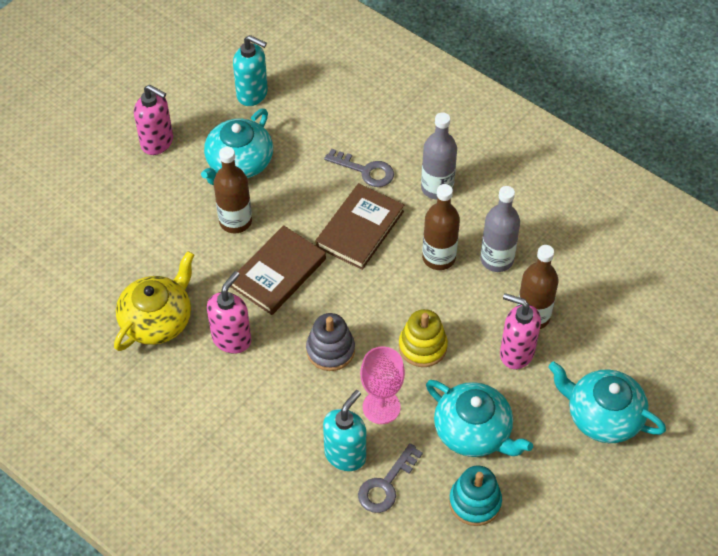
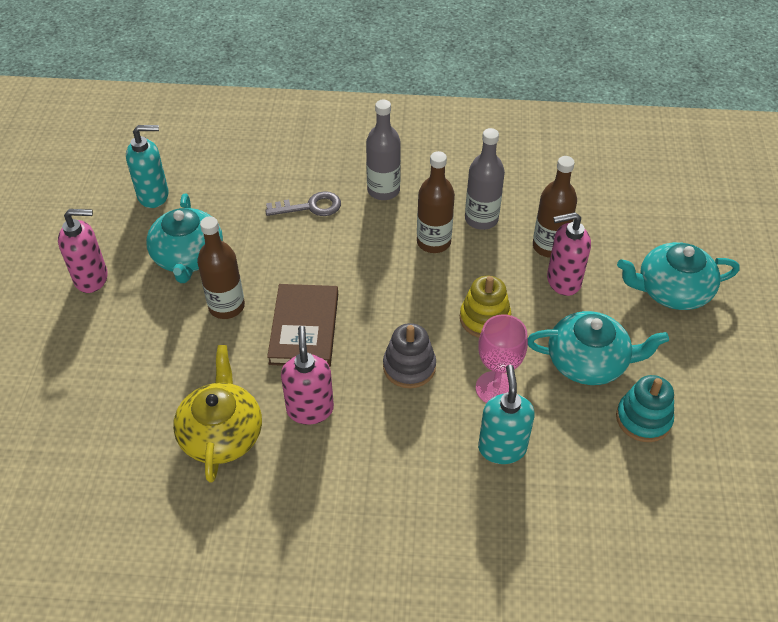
camera: 35 degrees left, 5 degrees down
brown book [316,183,404,270] -> none
grey key [358,443,423,513] -> none

